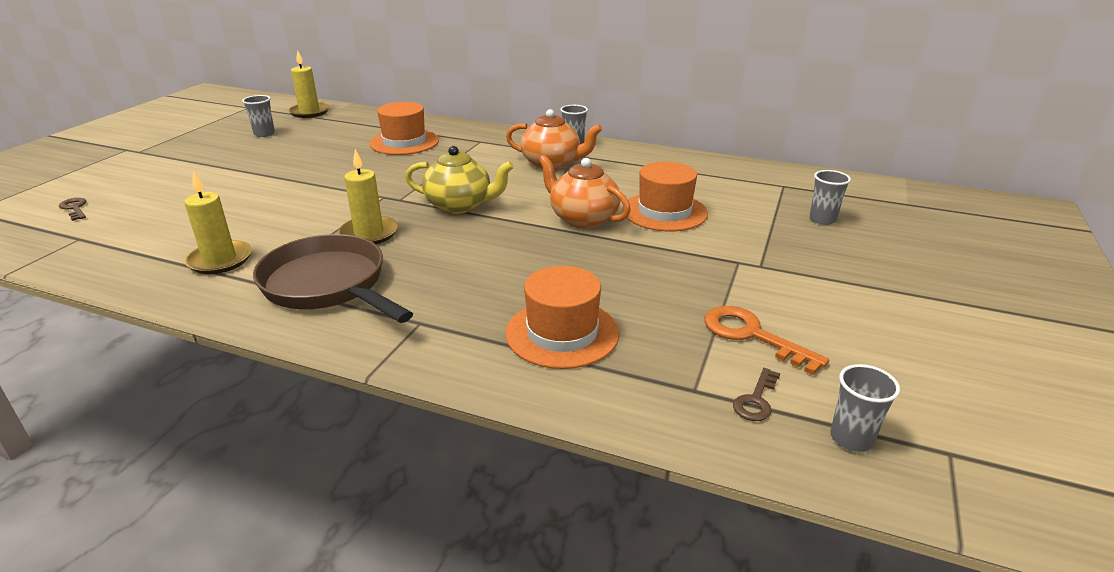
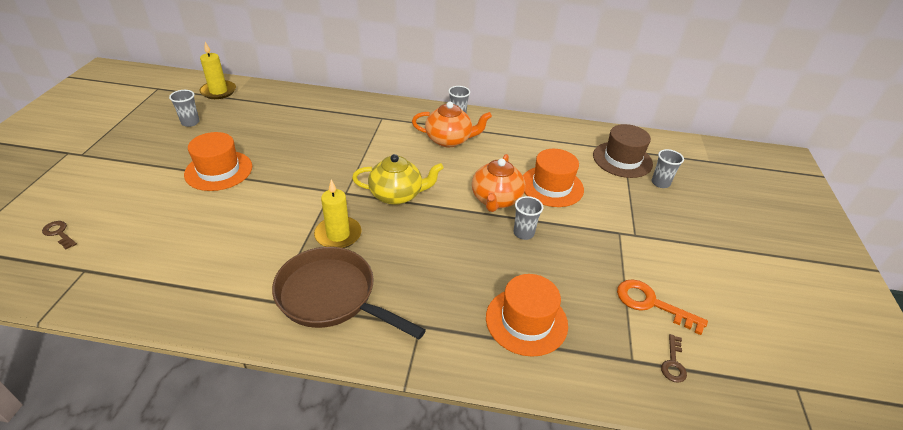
camera: 15 degrees left, 10 degrees up
yellow candle [184,171,252,274] -> none
orange hat [369,102,439,155] -> orange hat moved to [184,132,252,191]
orange teapot [538,155,631,228] -> orange teapot turned 105 degrees counterclockwise [472,154,525,212]
grey cup [830,364,900,452] -> grey cup moved to [513,196,543,240]
none -> brown hat [593,124,653,178]

